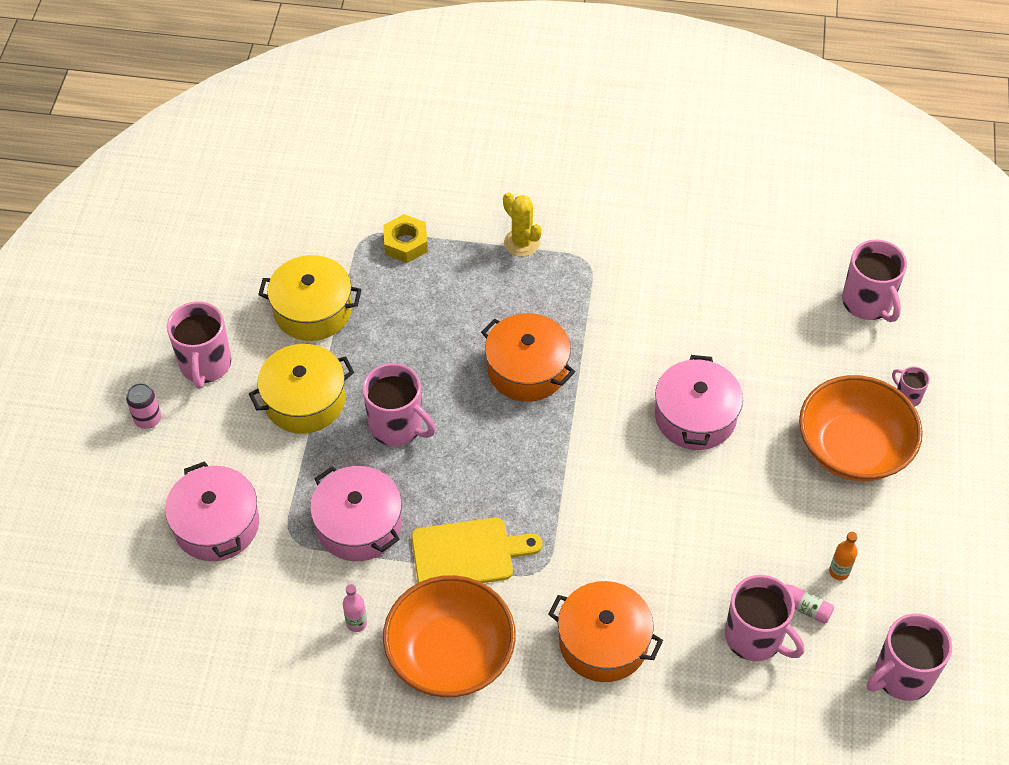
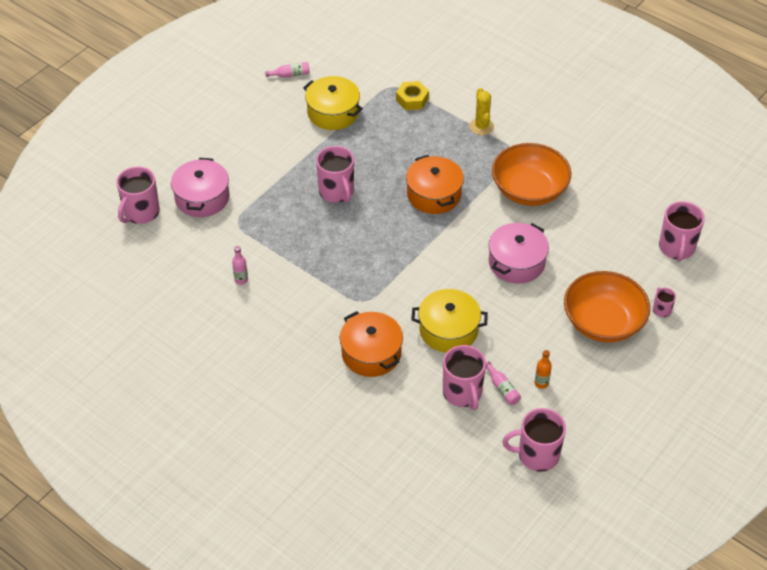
camera: 30 degrees right, 5 degrees down
pink can [126,383,161,429] -> none
pink mug [167,301,231,389] -> pink mug moved to [116,167,160,224]
yellow pot [249,344,354,434] -> yellow pot moved to [411,289,488,353]
pink pot [310,466,402,561] -> none
orange bowl [383,575,516,697] -> orange bowl moved to [492,143,571,206]
yellow cutting board [411,517,542,583] -> none
none -> pink bottle [265,62,310,78]

